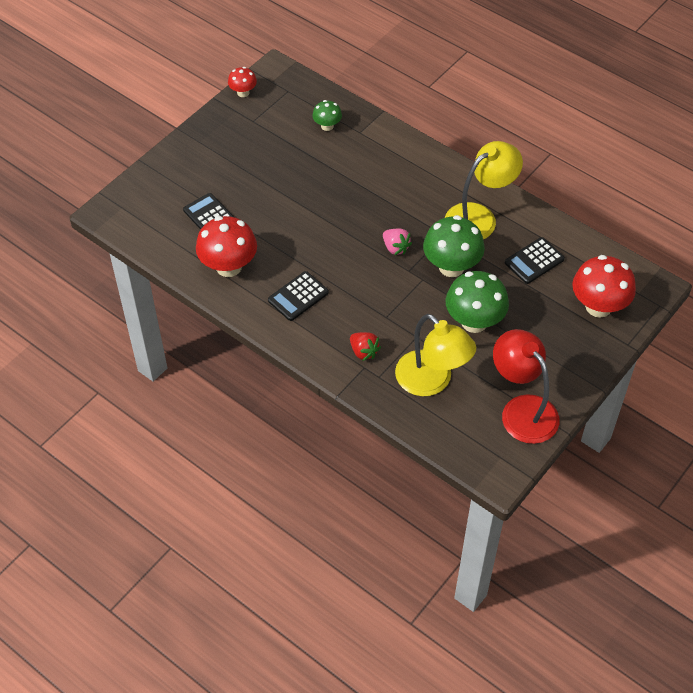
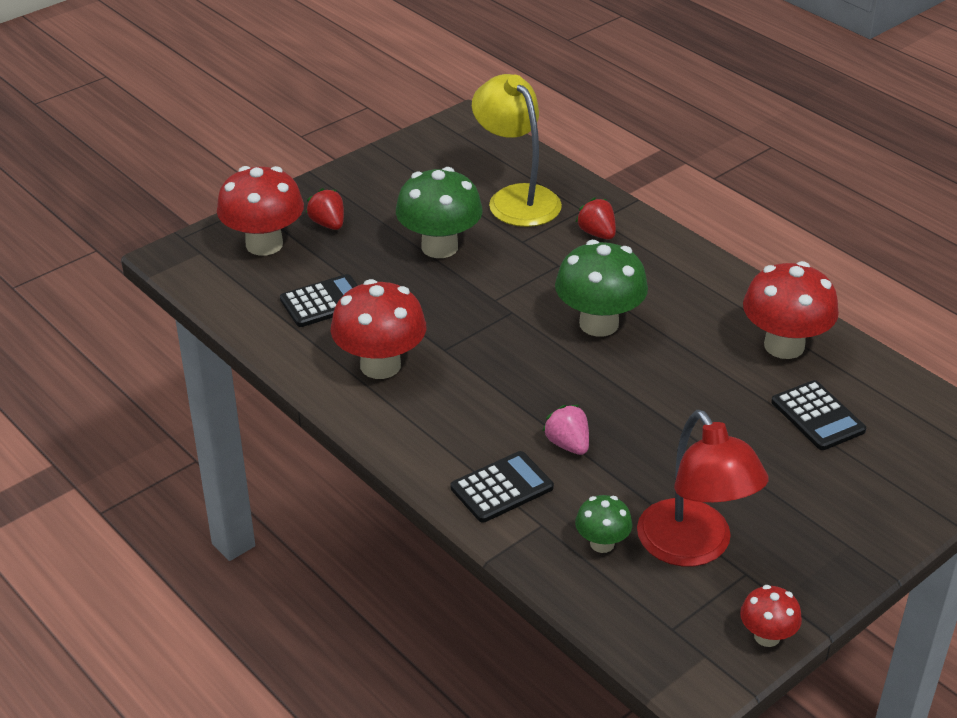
camera: 170 degrees left, 15 degrees down
black calculator [268,271,329,321] -> black calculator moved to [451,451,554,523]
pink strawberry [383,229,412,255] -> pink strawberry moved to [543,405,589,455]
green mushroom [423,215,485,277] -> green mushroom moved to [555,240,648,337]
yellow lamp [445,141,523,239] -> red mushroom [331,279,426,379]
red lamp [493,329,560,444] -> red lamp moved to [637,410,769,567]
none -> red strawberry [306,188,344,230]

